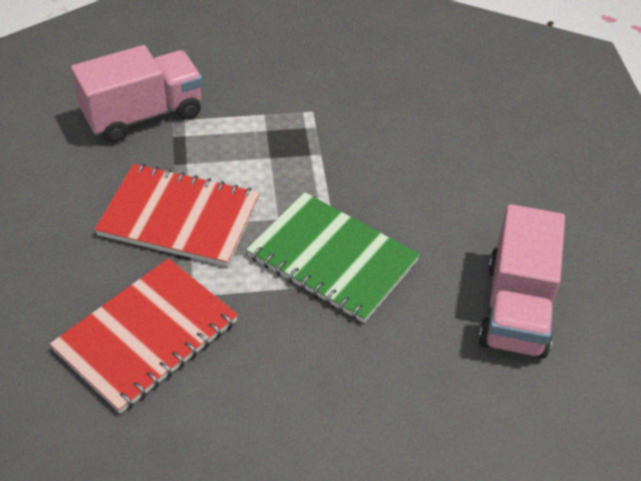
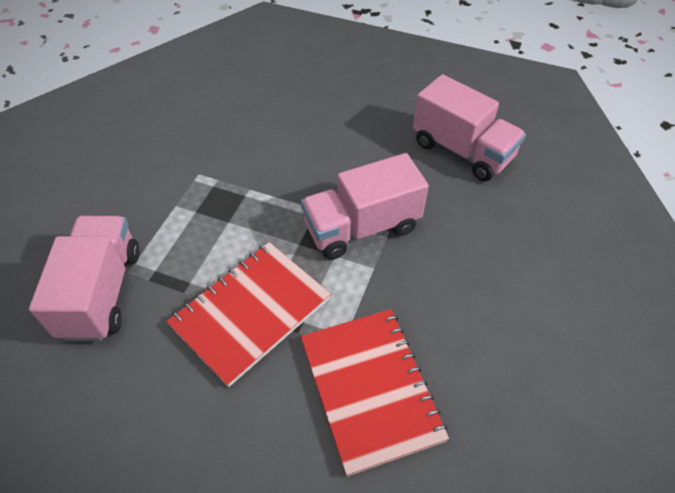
camera: 60 degrees left, 5 degrees up
green notebook [246,192,420,323] -> pink truck [301,153,429,260]

